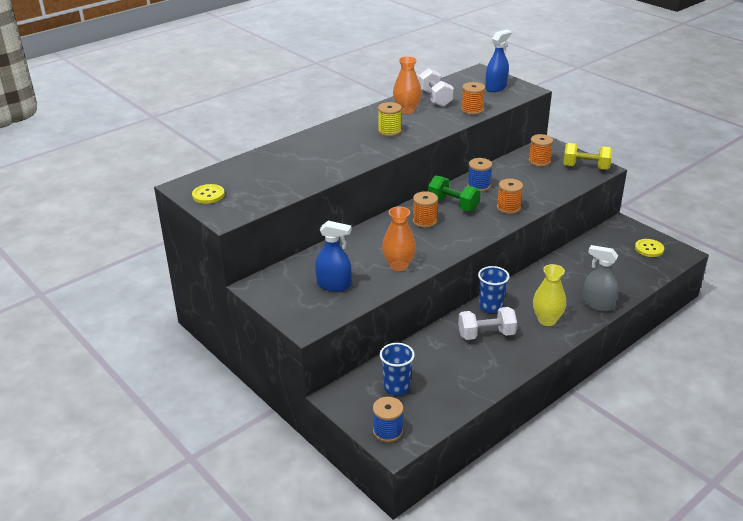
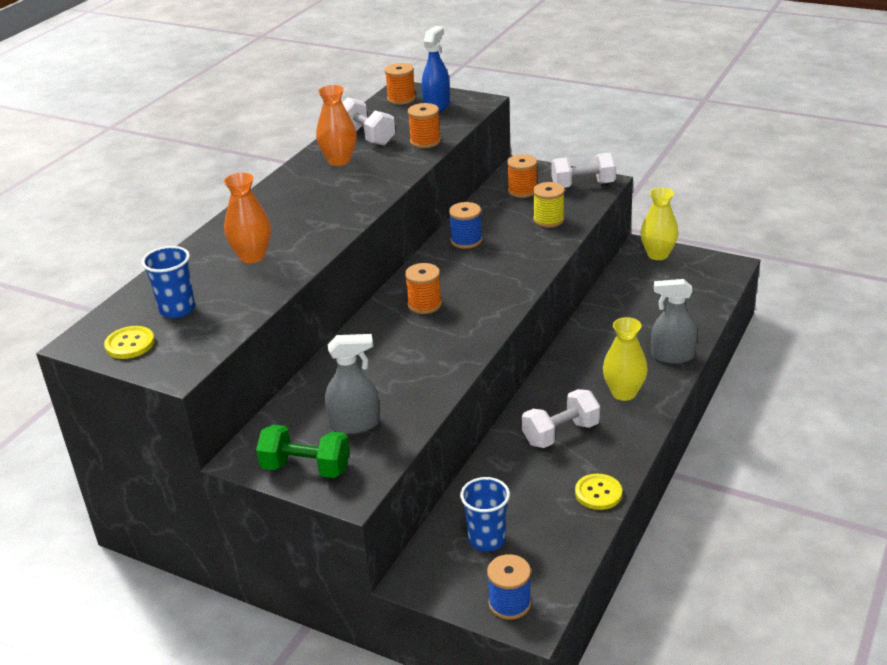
camera: 20 degrees left, 0 degrees up
blue spray bottle [315,221,351,292] -> grey spray bottle [325,334,380,434]
yellow spool [378,102,402,137] -> yellow spool moved to [533,182,565,228]
orange vase [382,206,416,271] -> orange vase moved to [224,173,271,263]
green dumbbell [428,176,481,212] -> green dumbbell moved to [256,425,350,478]
blue cup [478,266,509,313] -> blue cup moved to [141,246,195,318]
orange spool [497,179,523,214] -> orange spool moved to [385,63,416,105]
yellow dumbbell [563,143,612,170] -> white dumbbell [551,152,616,188]
yellow button [635,239,664,257] -> yellow button moved to [575,474,622,510]
none -> yellow vase [641,187,678,260]

